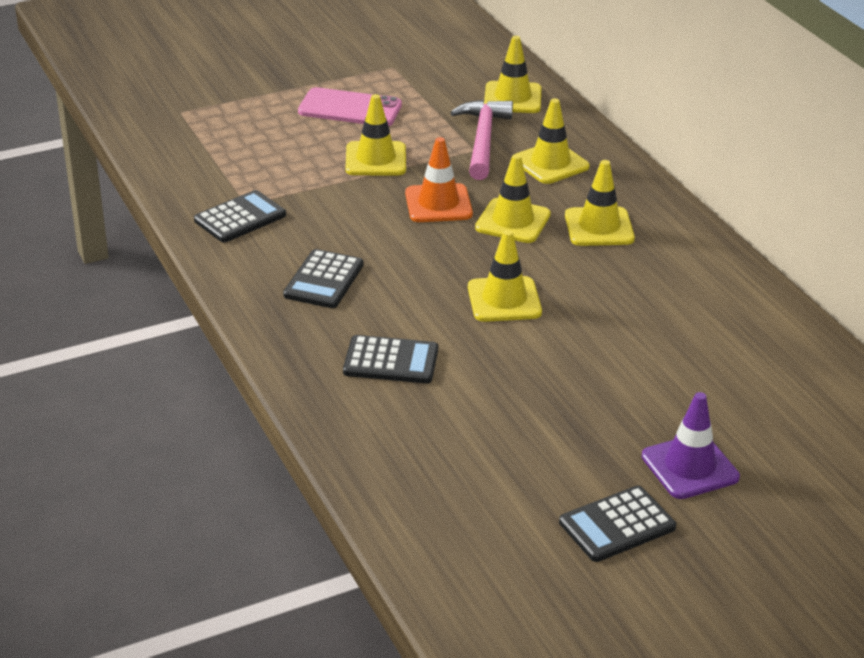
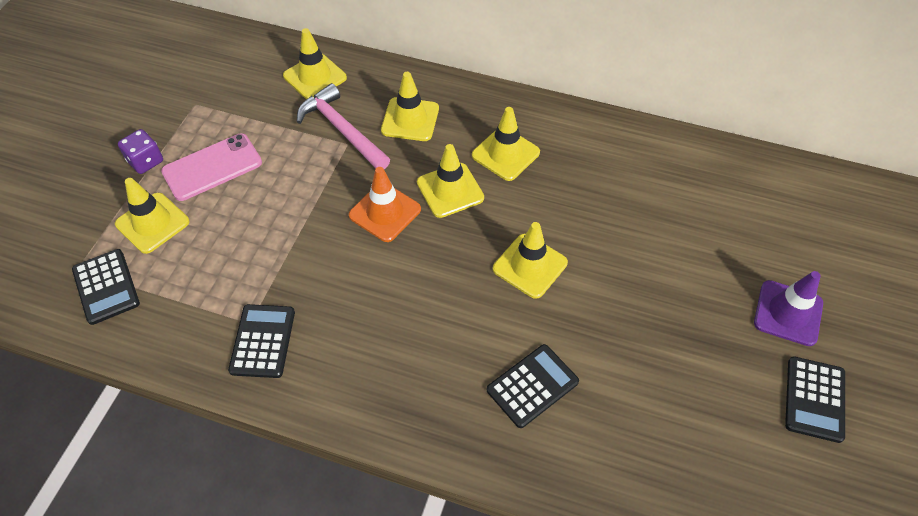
camera: 45 degrees left, 20 degrees up
black calculator [283,249,363,308] -> black calculator moved to [72,249,140,325]
yellow traffic cone [346,94,406,175] -> yellow traffic cone moved to [115,178,189,254]
none -> purple dice [118,129,163,174]

